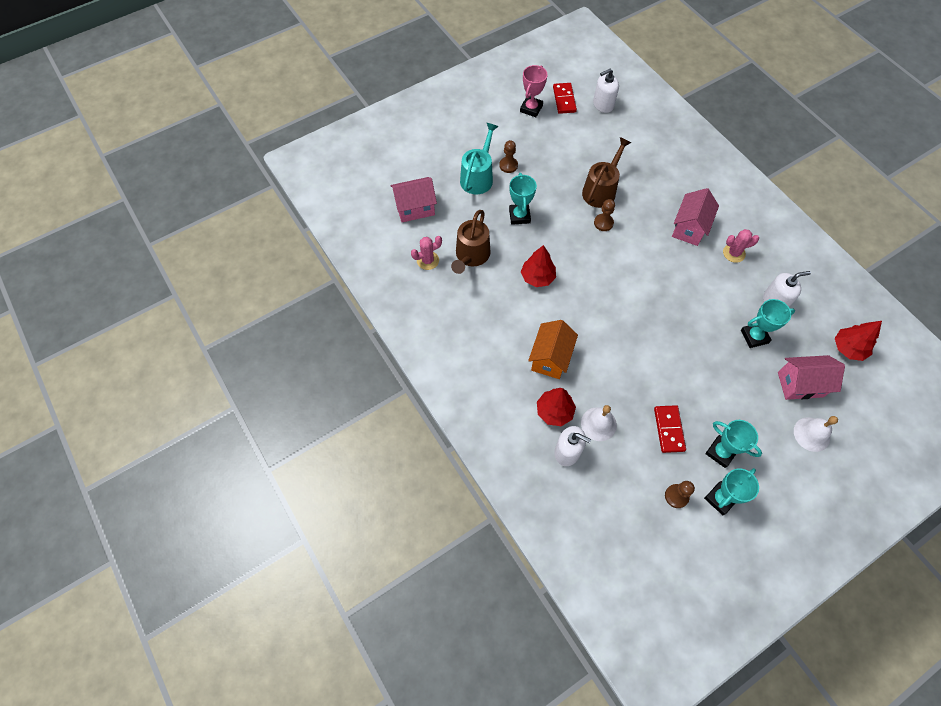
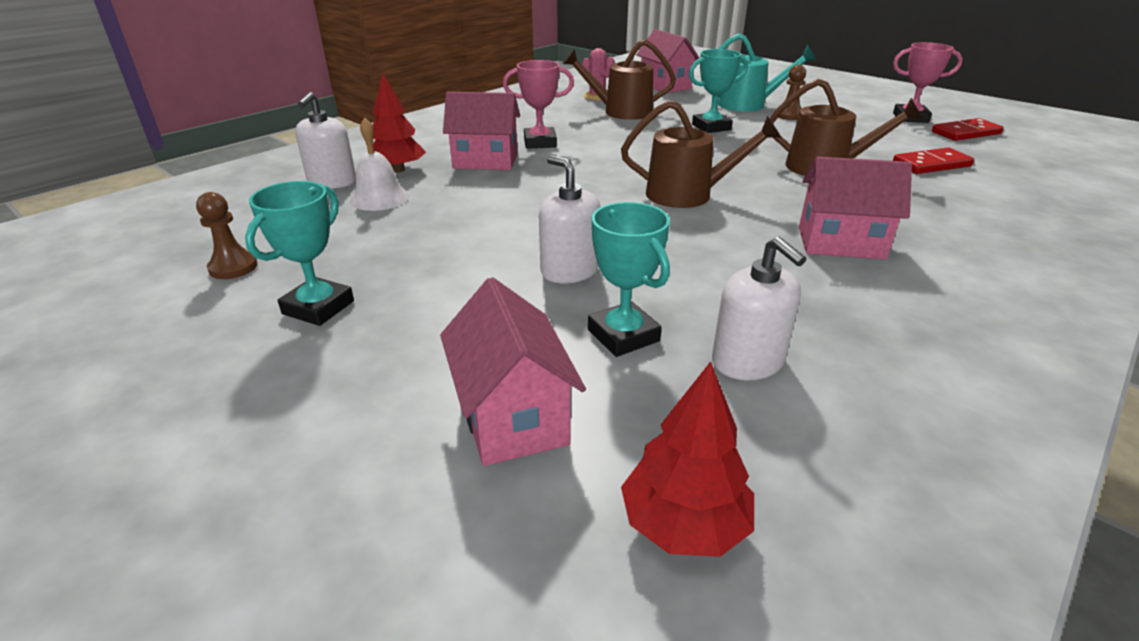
camera: 75 degrees right, 30 degrees down
red tree [521,245,556,287] -> none
orange house [528,320,578,379] -> pink house [443,92,520,170]
white soap dispenser [593,69,619,113] -> white soap dispenser moved to [539,155,600,284]
brown pawn [594,199,615,231] -> none
red domino [654,405,686,453] -> red domino moved to [893,148,974,174]
turquoise trophy [704,468,759,515] -> none
pink cactus [723,229,759,263] -> none
white bell [794,416,838,452] -> none
none -> pink trophy [503,60,574,149]
none -> brown watering can [621,100,782,208]

